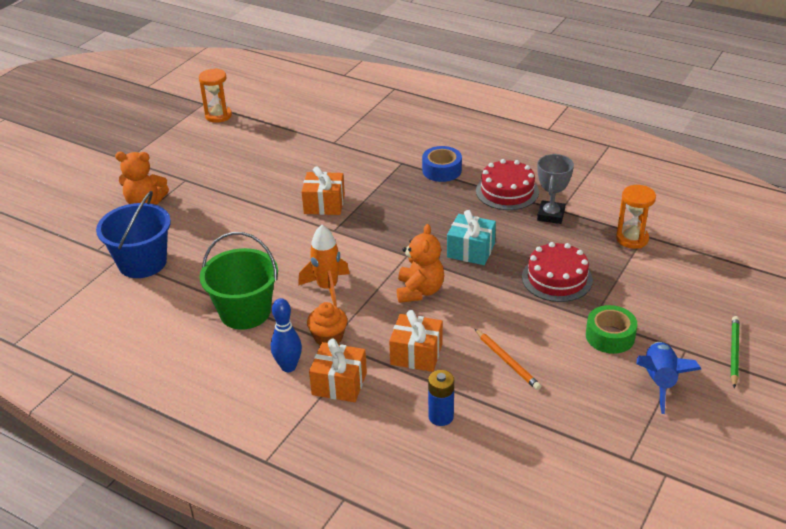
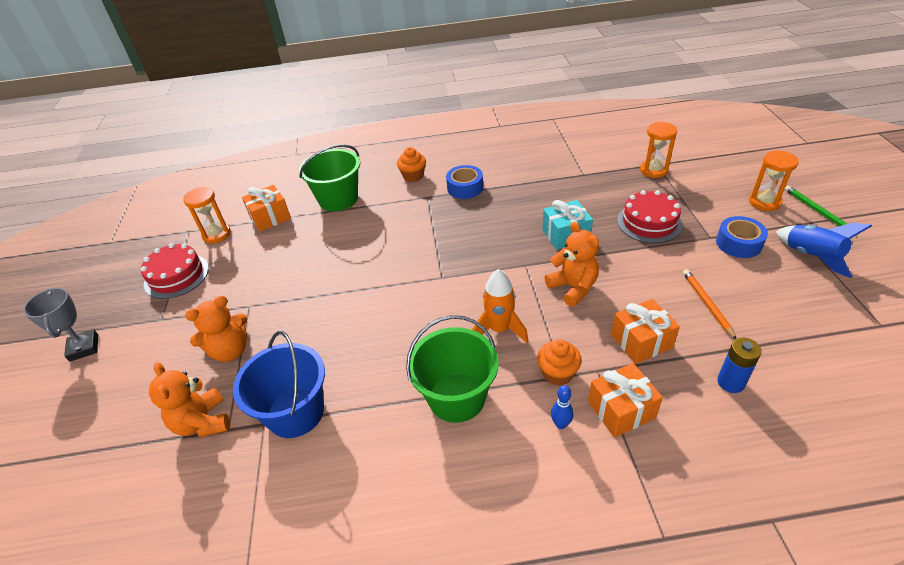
camera: 35 degrees left, 5 degrees up
blue bowling pin [271,298,302,372] -> blue bowling pin [551,385,574,429], size x0.64
orange gift [302,166,345,215] -> orange gift moved to [242,185,291,232]
orange pencil [475,329,541,390] -> orange pencil turned 120 degrees counterclockwise [683,269,737,339]
red cake [476,159,539,210] -> red cake moved to [141,243,209,299]
grey trophy [537,154,574,224] -> grey trophy moved to [23,288,98,362]
green tape [586,305,637,354] -> blue tape [716,216,768,258]
none -> orange teddy bear [149,362,230,437]
none -> green bucket [299,144,360,211]
none -> orange cupcake [397,147,426,182]
none -> orange hourglass [749,151,799,211]

